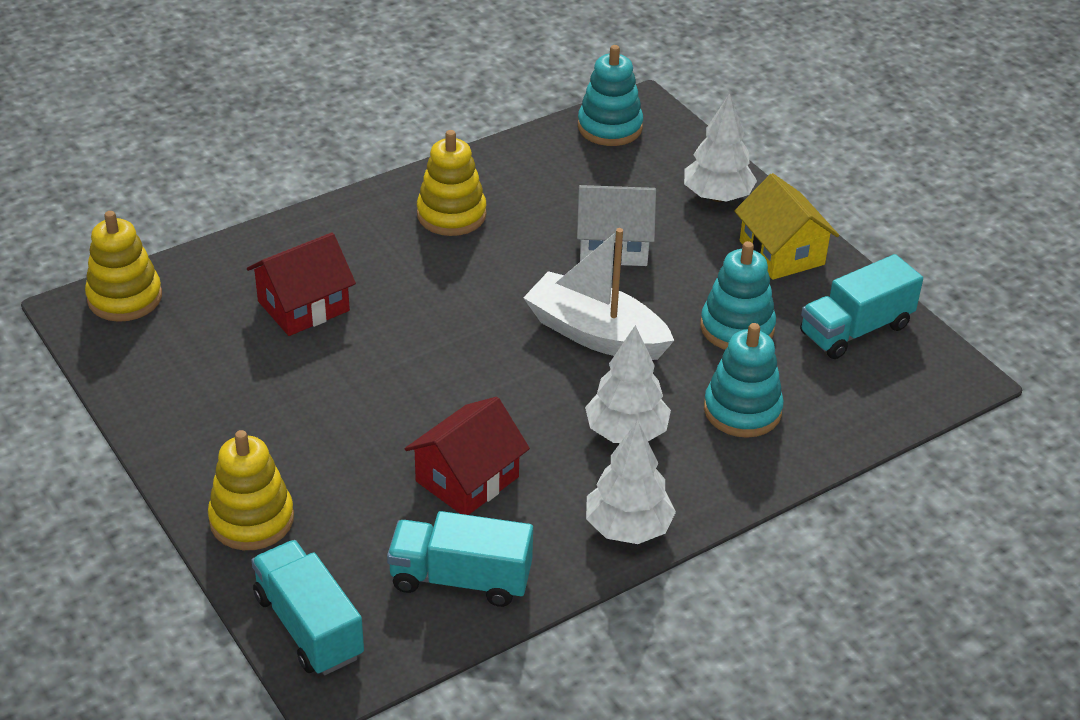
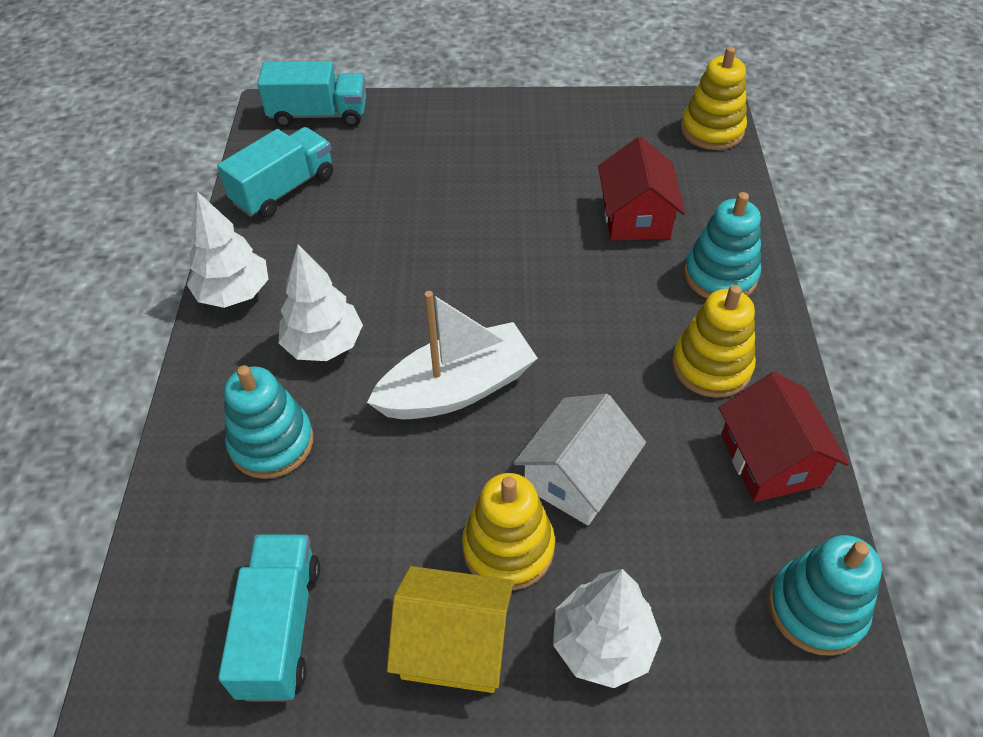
camera: 125 degrees right, 10 degrees up
yellow stacking toy [208,430,294,550] -> yellow stacking toy moved to [462,473,555,590]
red house [405,397,530,515] -> red house moved to [719,372,849,502]
turquoise stacking toy [700,241,776,350] -> turquoise stacking toy moved to [684,192,761,298]

